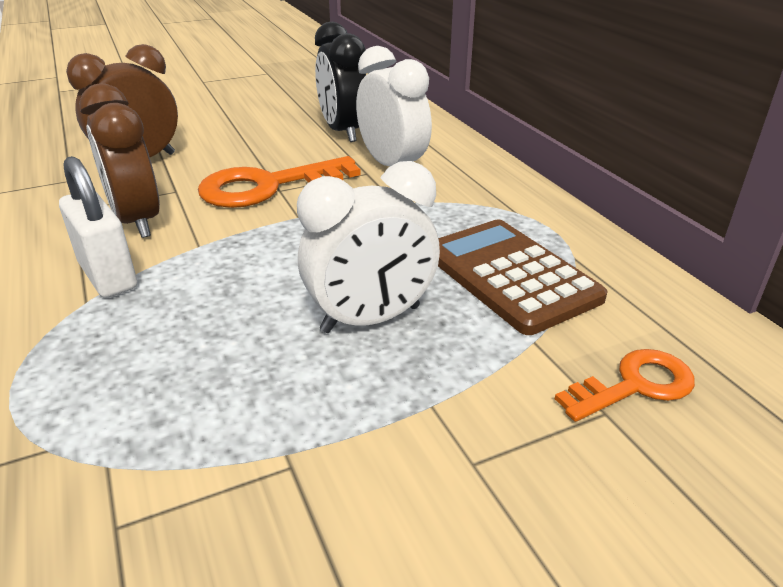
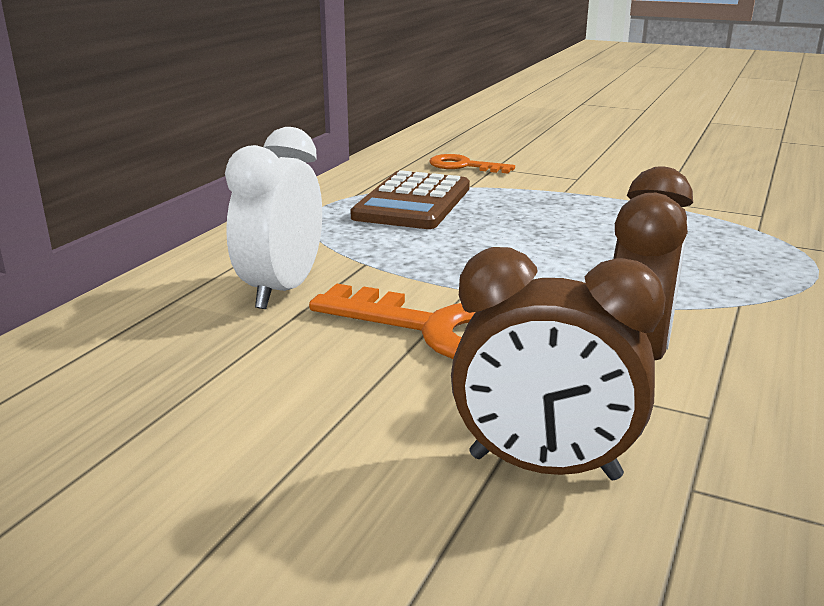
camera: 130 degrees left, 10 degrees down
white padlock [59,156,137,298] -> none
white clock [297,161,440,333] -> none
black clock [315,22,366,142] -> none

